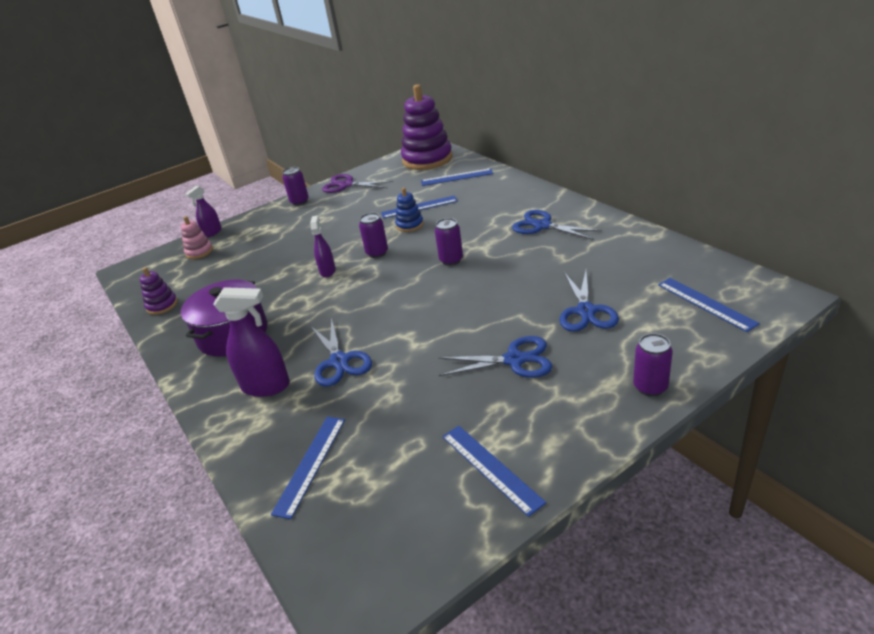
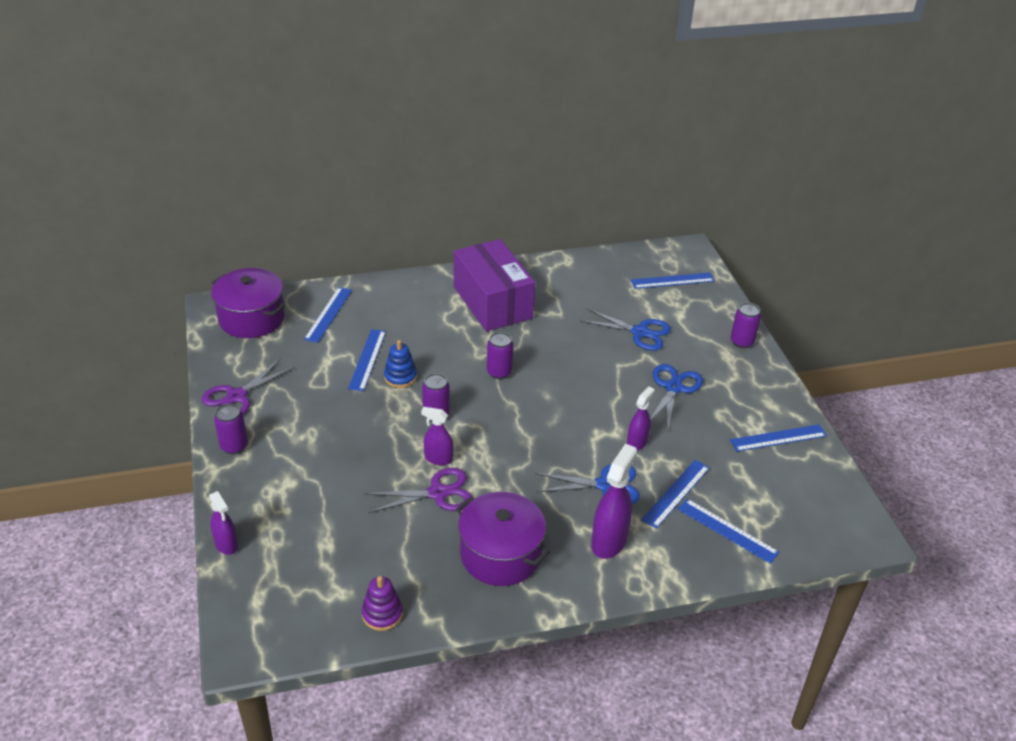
camera: 75 degrees left, 5 degrees up
pink stacking toy [181,216,213,259] -> none
purple stacking toy [401,84,453,170] -> purple pot [211,268,285,338]
blue scissors [512,210,602,240] -> purple box [454,239,535,331]
none -> purple scissors [365,468,473,513]
none -> purple spray bottle [627,386,655,451]
none -> blue ruler [641,460,710,529]

